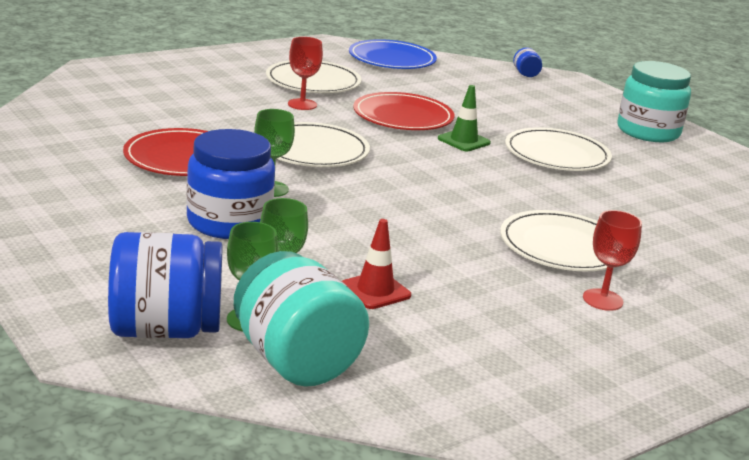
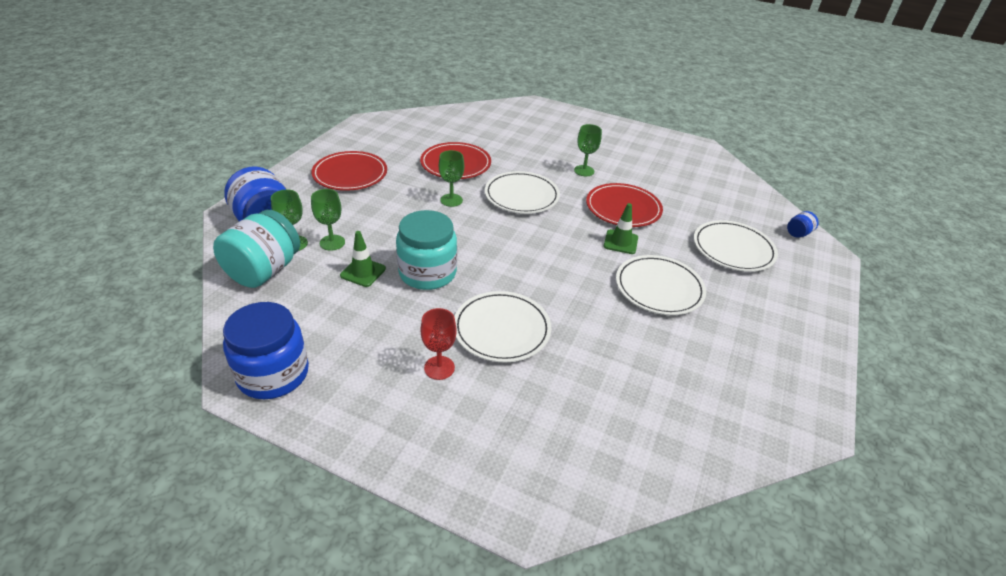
camera: 60 degrees right, 15 degrees up
blue jar [186,129,275,239] -> blue jar moved to [223,302,309,399]
white plate [266,60,361,93] -> white plate moved to [694,220,778,272]
red goblet [288,37,323,110] -> green goblet [574,124,602,176]
red traffic cone [342,219,411,309] -> green traffic cone [340,231,386,287]
blue plate [349,39,437,69] -> none
turquoise jar [617,61,691,142] -> turquoise jar moved to [396,210,457,290]
none -> red plate [311,151,387,191]

